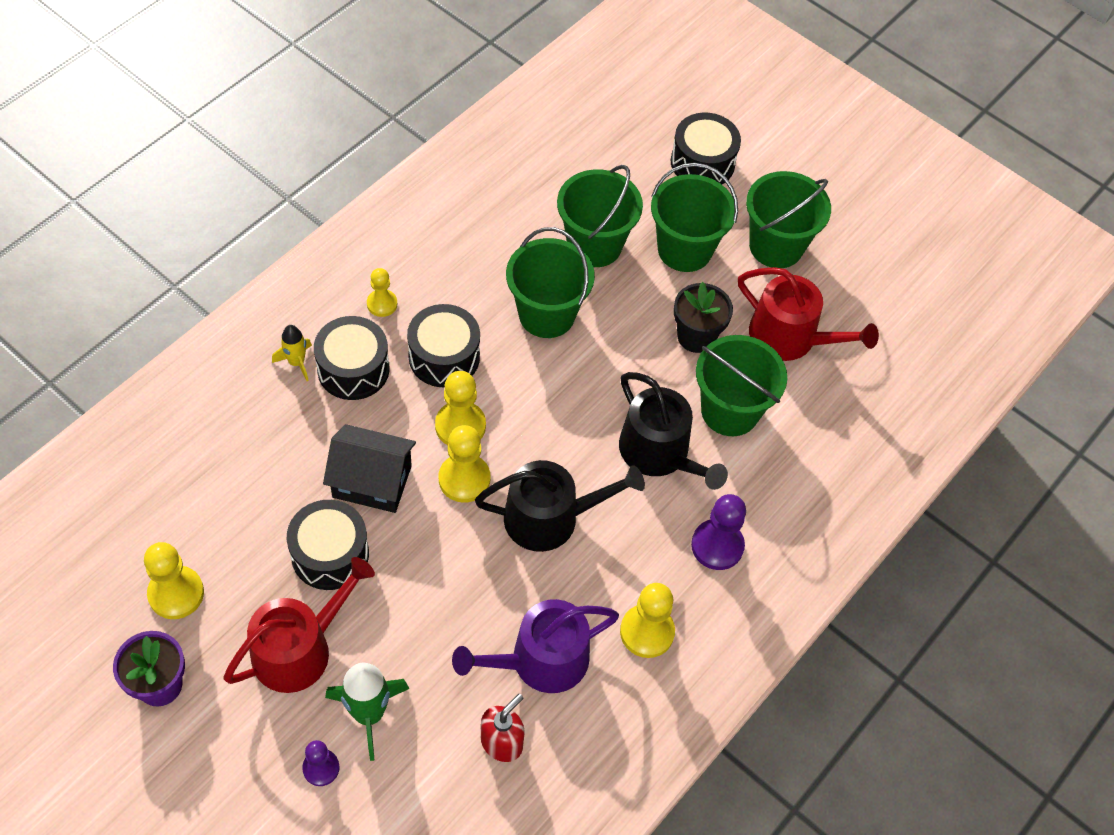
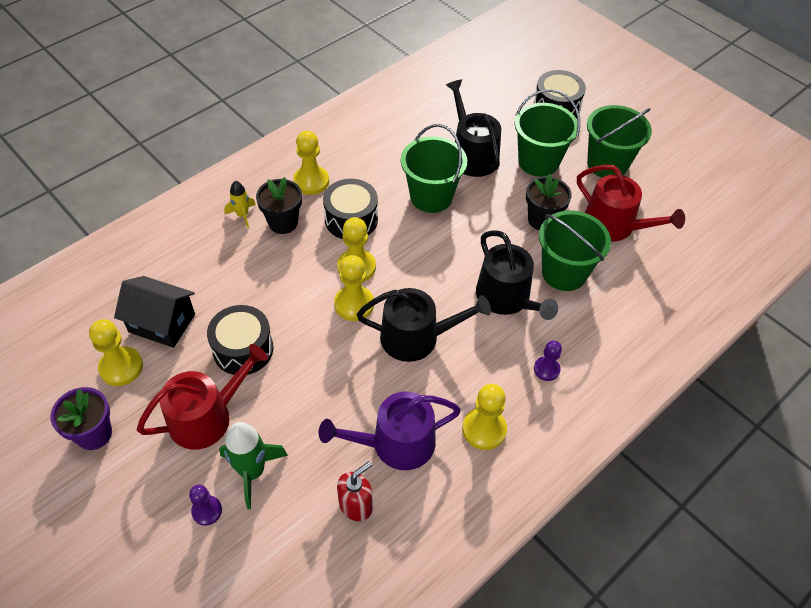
camera: 10 degrees right, 5 degrees down
black drum [314,316,390,400] -> black flower pot [256,177,302,234]
black house [323,424,416,513] -> black house moved to [114,276,195,348]
yellow pawn [367,268,397,317] -> yellow pawn [293,130,329,195], size x1.59
green bucket [557,165,643,267] -> black watering can [446,79,501,177]
purple pawn [691,494,746,570] -> purple pawn [534,340,562,381], size x0.63

